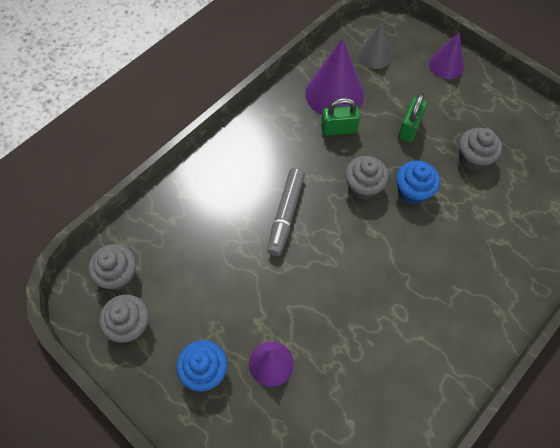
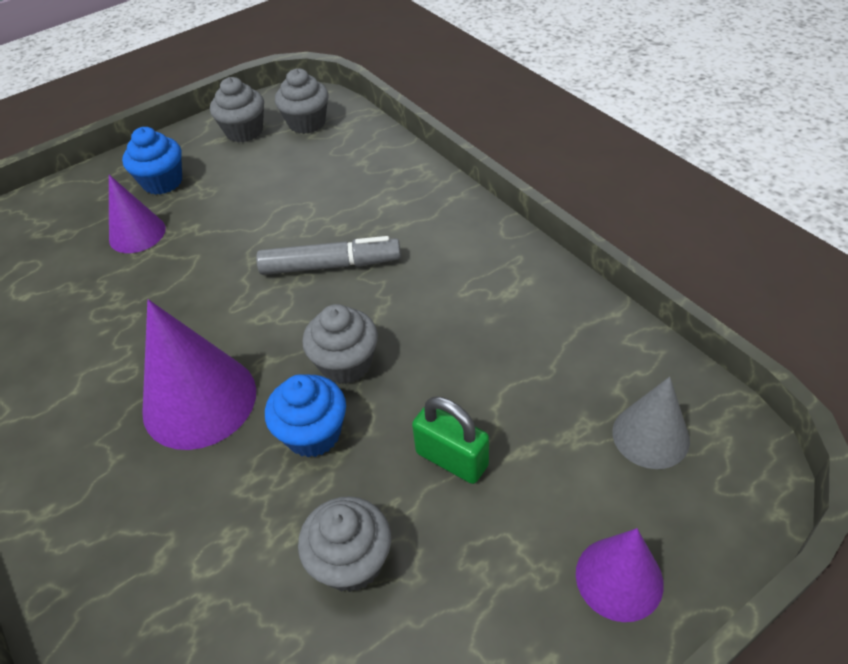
camera: 105 degrees right, 15 degrees down
grey marker [267,168,305,256] -> grey marker turned 150 degrees clockwise [256,236,401,275]
purple cone [305,38,364,115] -> purple cone moved to [142,299,256,450]
green padlock [321,98,361,136] -> none

